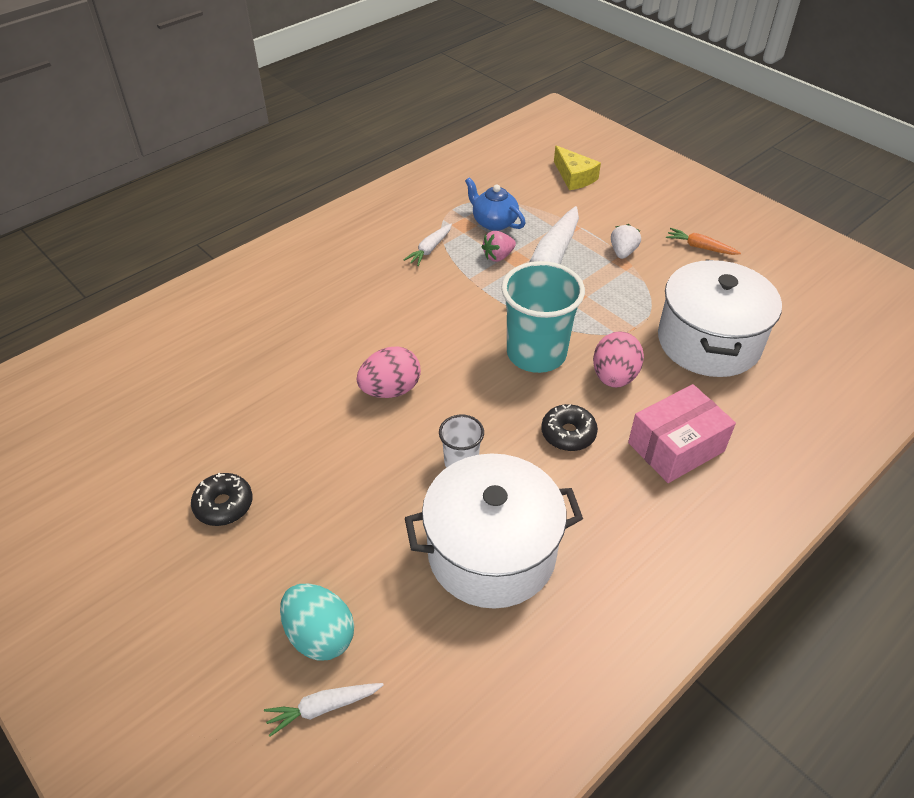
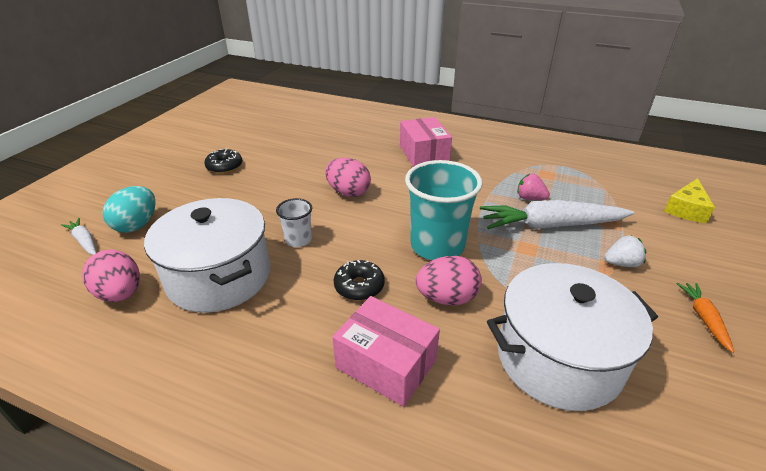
camera: 65 degrees right, 10 degrees down
white carrot [403,224,452,266] -> none
blue teapot [465,177,526,231] -> none
none -> pink egg [82,249,140,302]
none -> pink box [400,117,452,167]

